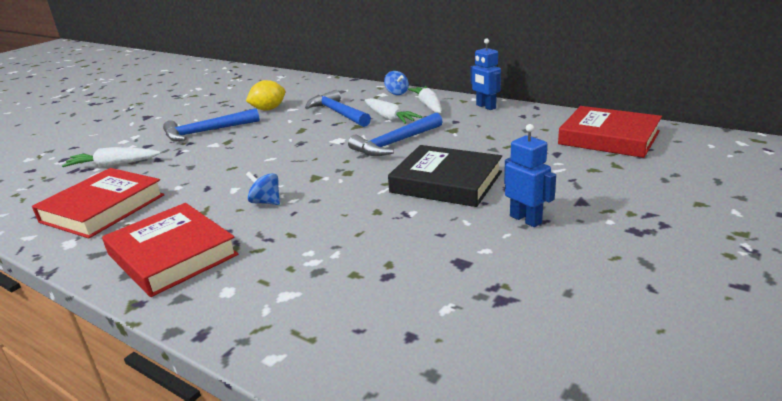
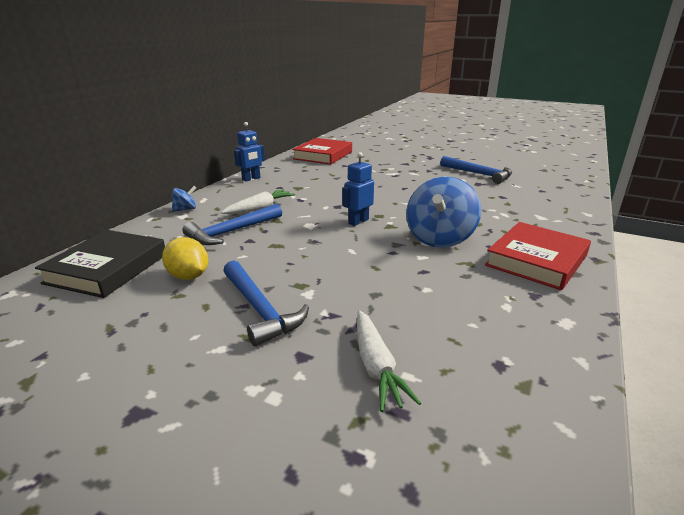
camera: 100 degrees left, 0 degrees up
red book [32,168,164,238] -> none
blue spinning top [246,172,280,205] -> blue spinning top [406,177,481,248], size x2.23
blue hammer [348,113,443,156] -> blue hammer moved to [440,156,512,184]
black book [388,145,502,207] -> black book moved to [35,230,165,298]
white carrot [408,86,441,113] -> none
blue robot [504,124,556,227] -> blue robot moved to [342,152,374,226]

